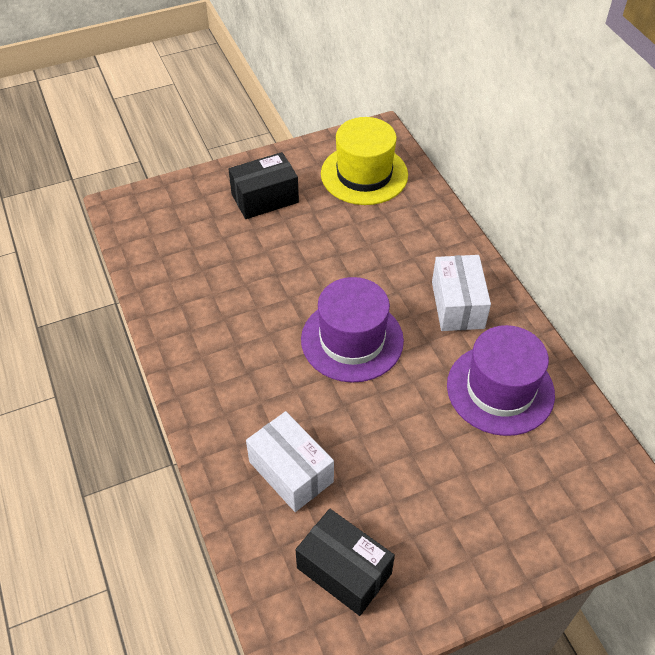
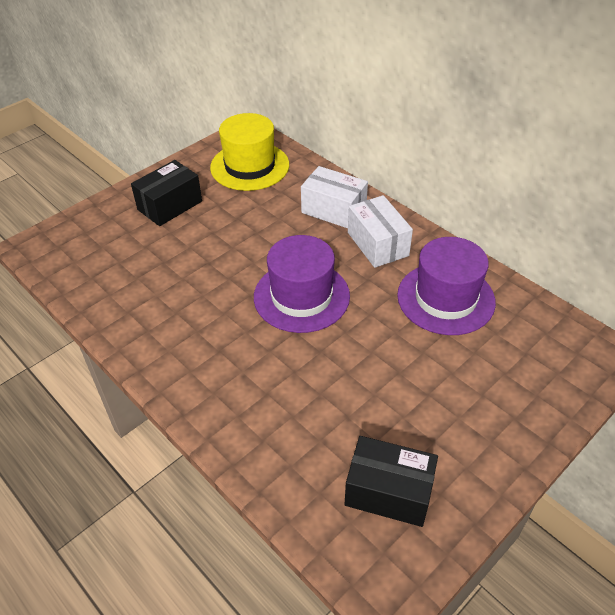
camera: 20 degrees left, 5 degrees down
white box [246,411,334,512] -> white box moved to [301,166,368,228]

